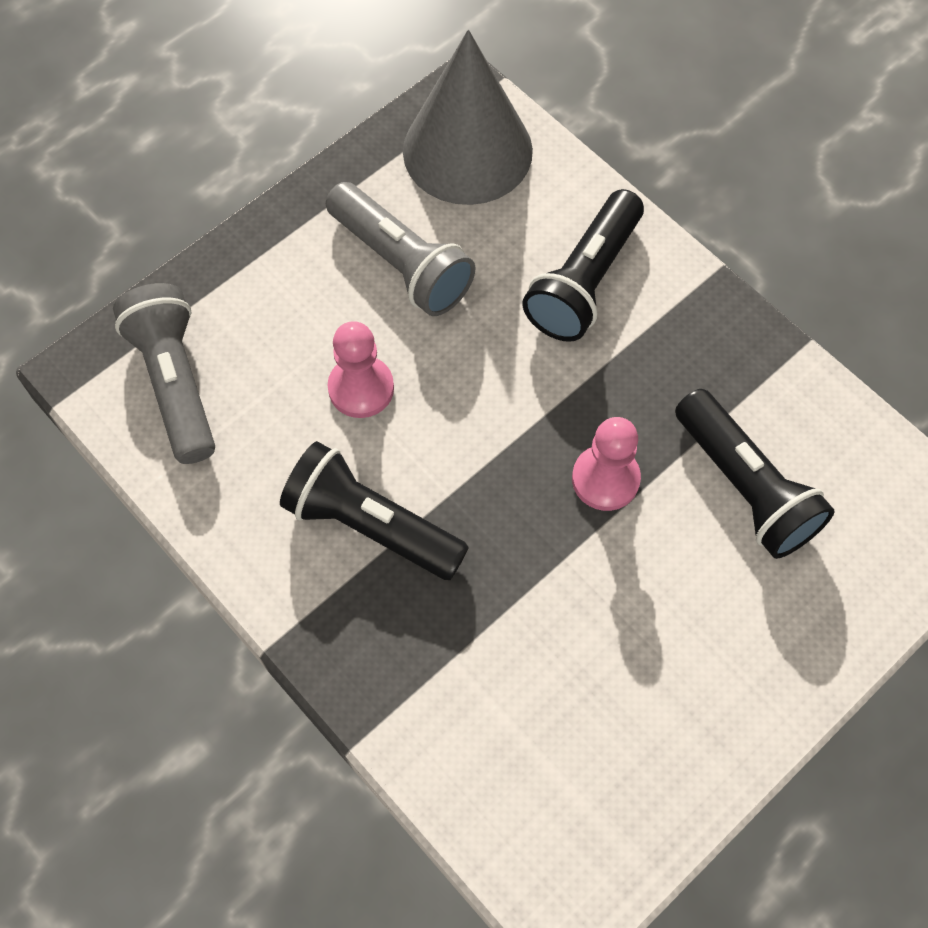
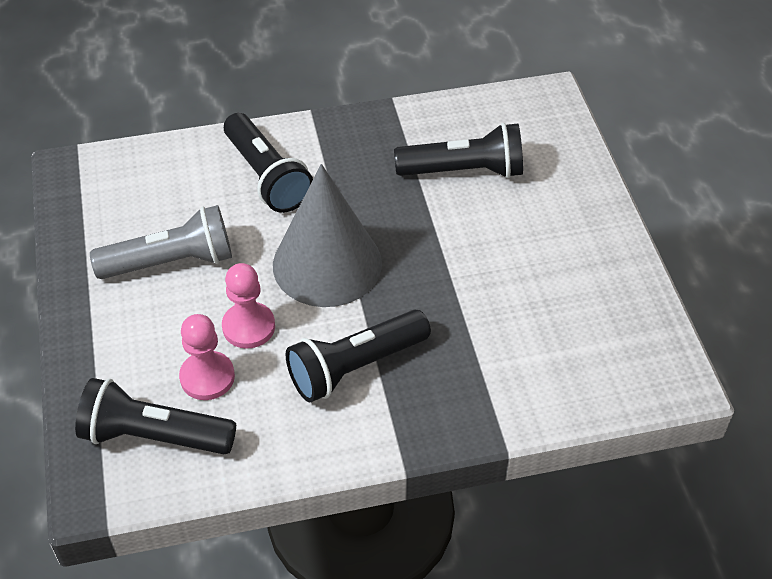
camera: 60 degrees left, 15 degrees down
grey flashlight [113,283,215,464] -> black flashlight [75,378,236,454]
grey cone [403,30,533,205] -> grey cone moved to [273,164,382,307]
pink pawn [572,417,641,511] -> pink pawn moved to [179,314,235,400]

